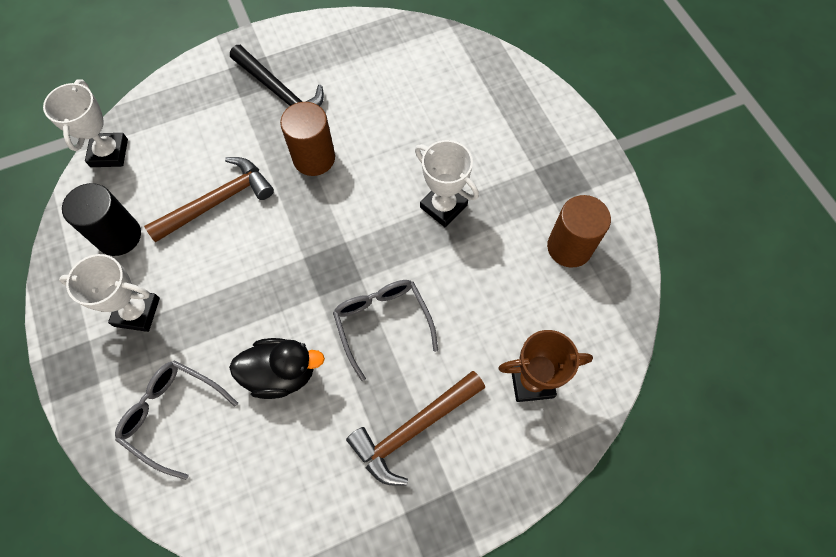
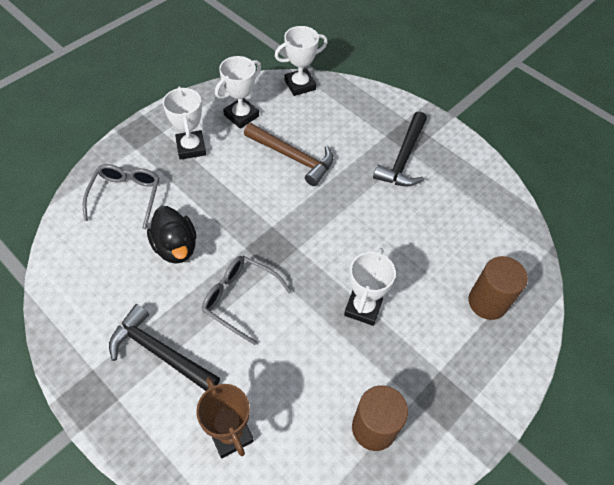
camera: 65 degrees right, 10 degrees down
black cylinder [62,183,141,256] -> white trophy [215,56,261,129]
brown cylinder [280,102,335,176] -> brown cylinder moved to [468,256,528,320]
grey glasses [333,280,438,381] -> grey glasses turned 105 degrees counterclockwise [202,256,292,345]
brown hammer [346,371,485,486] -> black hammer [109,304,220,391]

